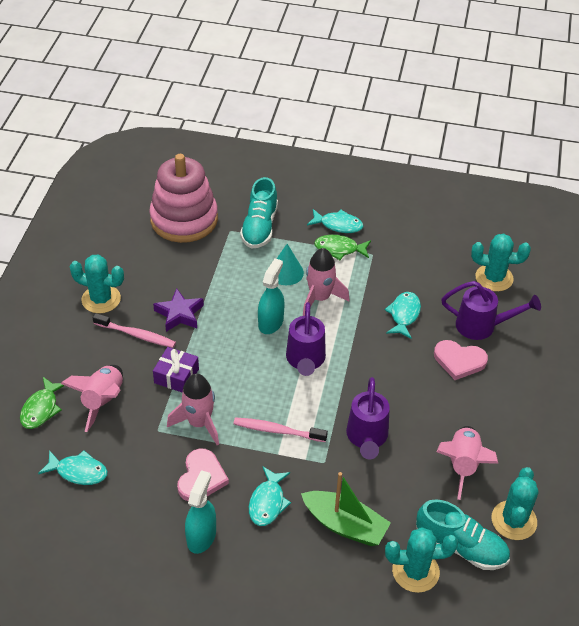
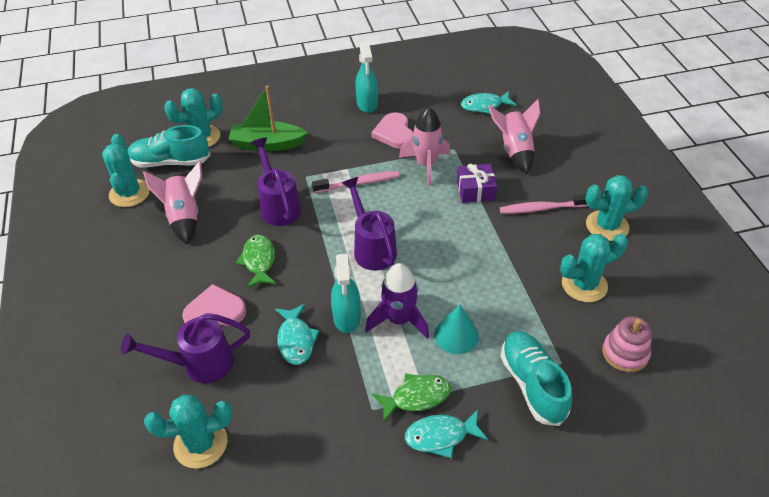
camera: 155 degrees right, 0 degrees up
green fish [20,377,65,429] -> green fish moved to [236,235,276,288]
pink stacking toy [149,154,218,243] -> pink stacking toy [602,316,652,372], size x0.50
purple star [153,288,204,332] -> none
turquoise fish [249,467,291,526] -> none
turquoise spray bottle [258,258,284,334] -> turquoise spray bottle moved to [331,253,361,333]
pink rocket [303,248,349,316] -> purple rocket [365,263,429,339]
none -> turquoise cactus [560,234,628,302]

